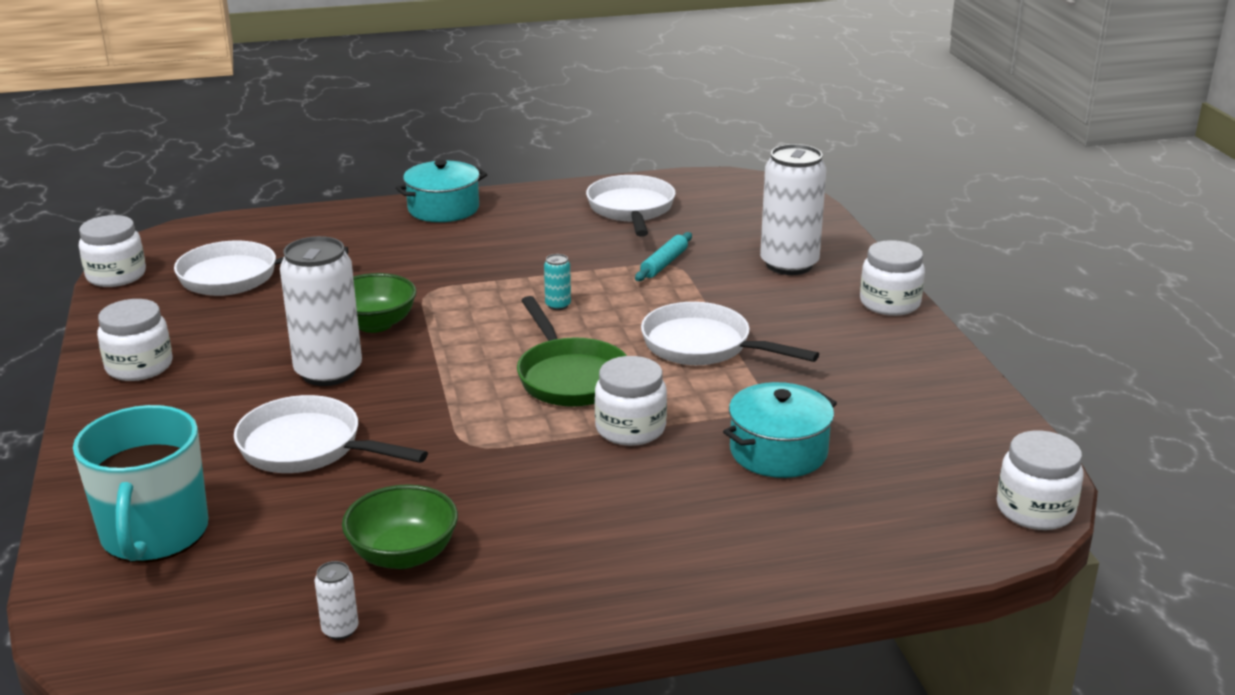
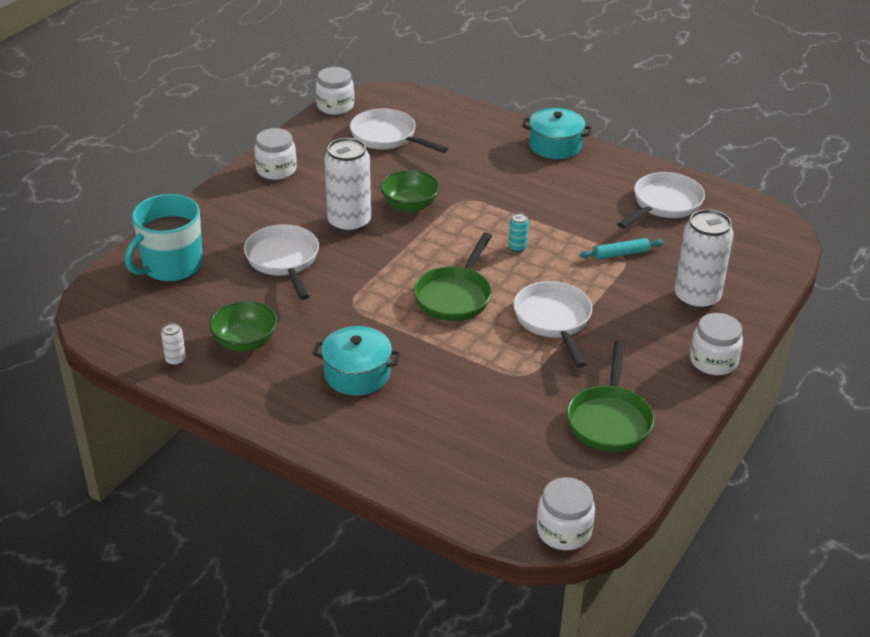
camera: 45 degrees right, 10 degrees up
white jar [595,356,667,446] -> none
turquoise pot [723,382,837,478] -> turquoise pot moved to [313,326,401,396]
none -> green pan [567,341,654,452]

